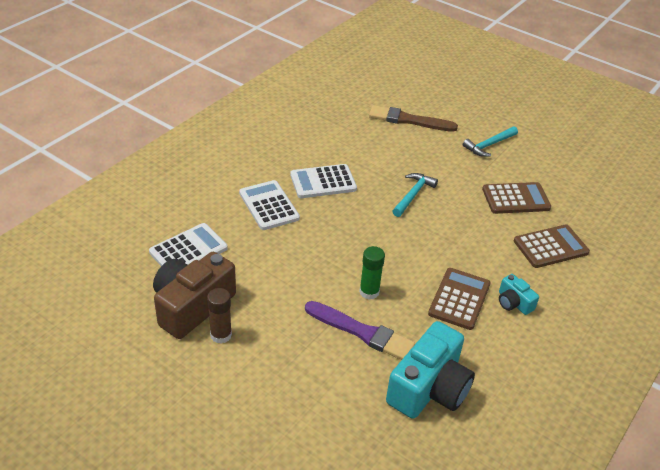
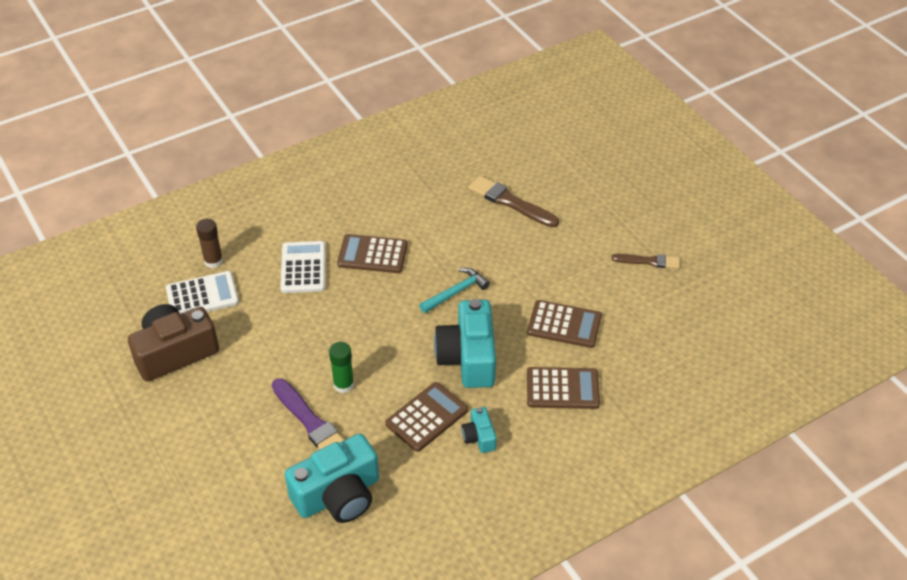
camera: 25 degrees right, 5 degrees up
brown glue stick [207,288,232,344] -> brown glue stick moved to [196,219,223,268]
white calculator [290,164,357,198] -> brown calculator [337,234,408,273]
turquoise hammer [463,126,518,157] -> none
none -> turquoise camera [434,299,496,388]
none -> brown brush [611,254,680,269]

